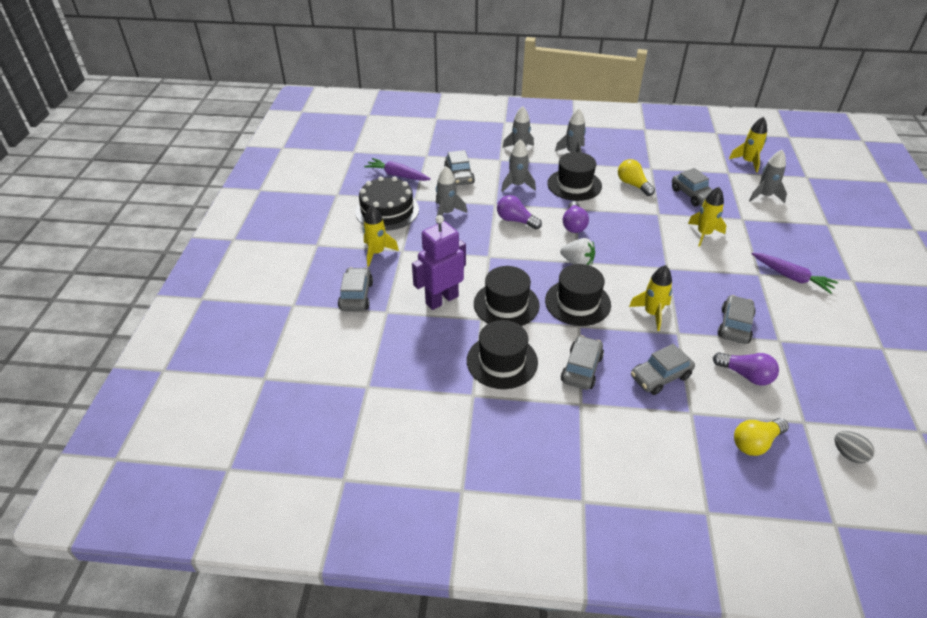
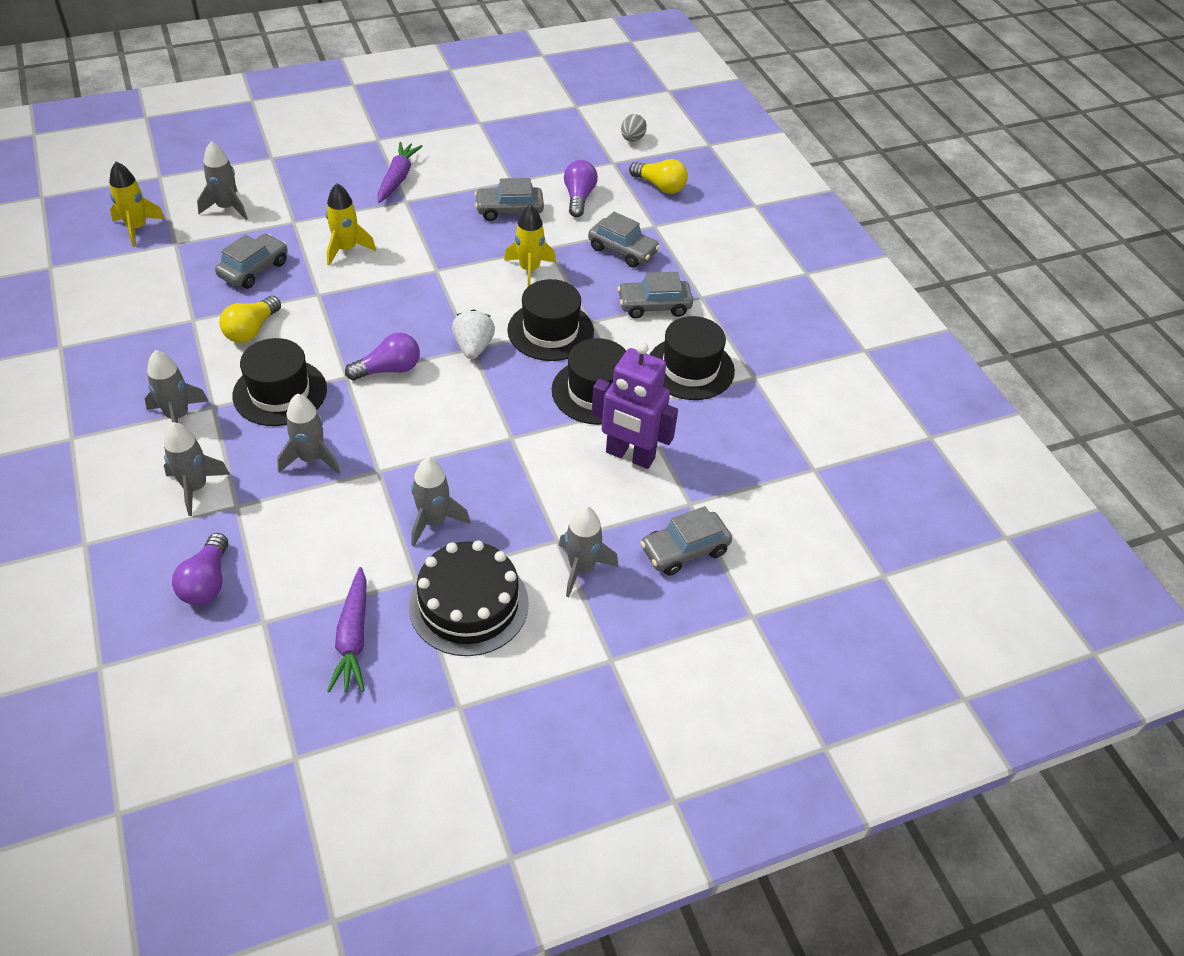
camera: 120 degrees left, 5 degrees up
yellow rocket [363,205,399,267] -> grey rocket [559,506,619,597]
grey car [444,150,475,186] -> none
purple light bulb [497,195,542,229] -> purple light bulb moved to [172,533,228,605]

